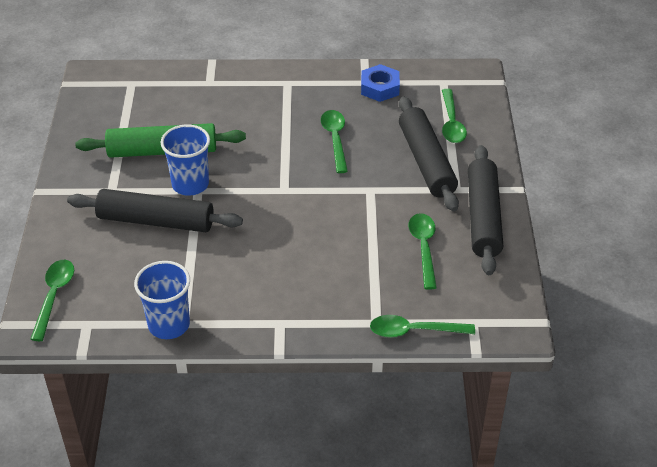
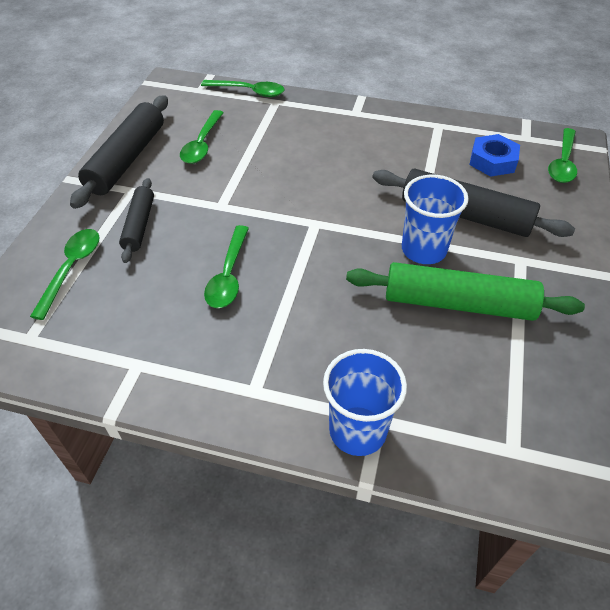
camera: 165 degrees left, 5 degrees up
blue cup [134,261,190,339] -> blue cup moved to [323,349,407,456]
blue nut [361,64,400,102] -> blue nut moved to [469,134,520,177]
black rolling pin [399,97,459,212] -> black rolling pin [119,178,154,263], size x0.58

